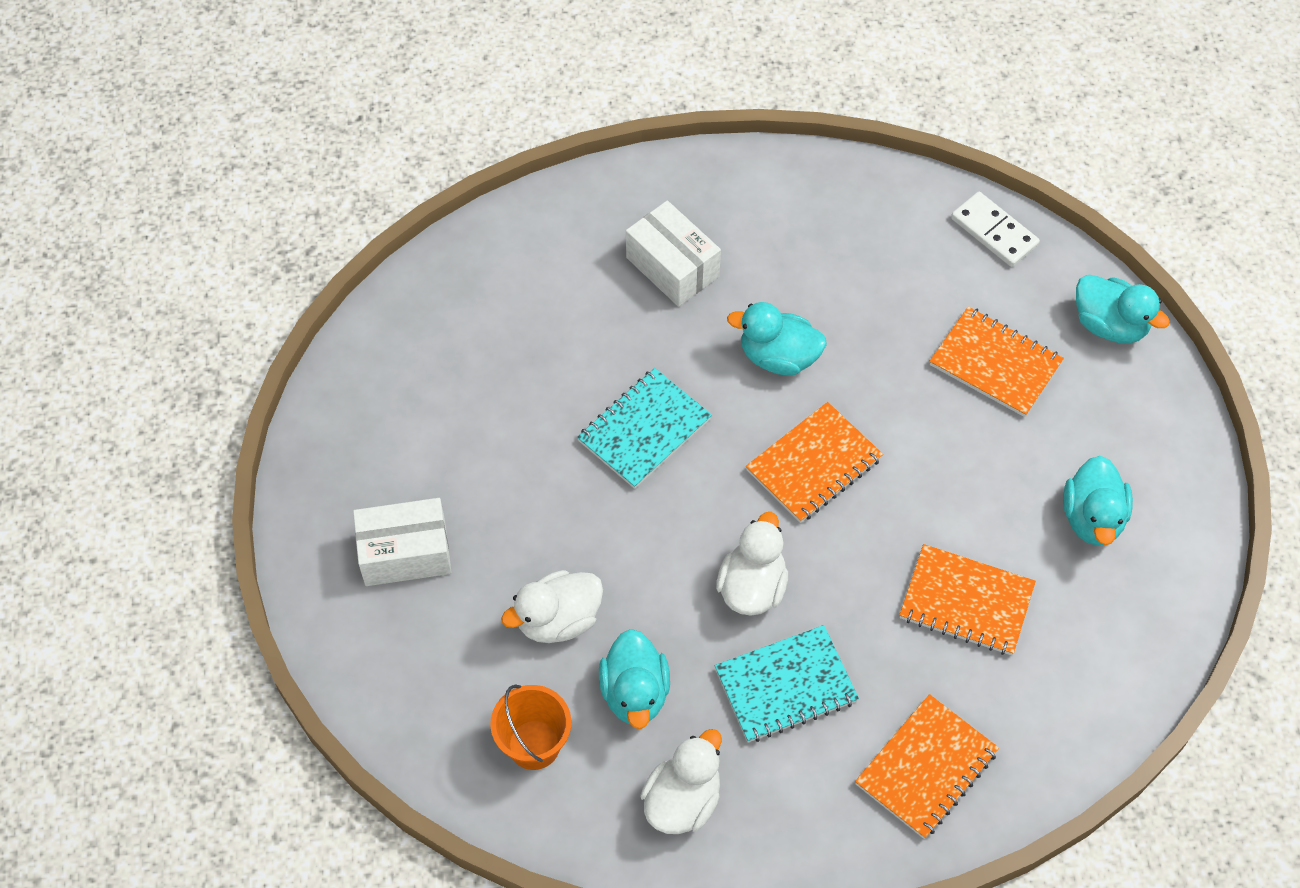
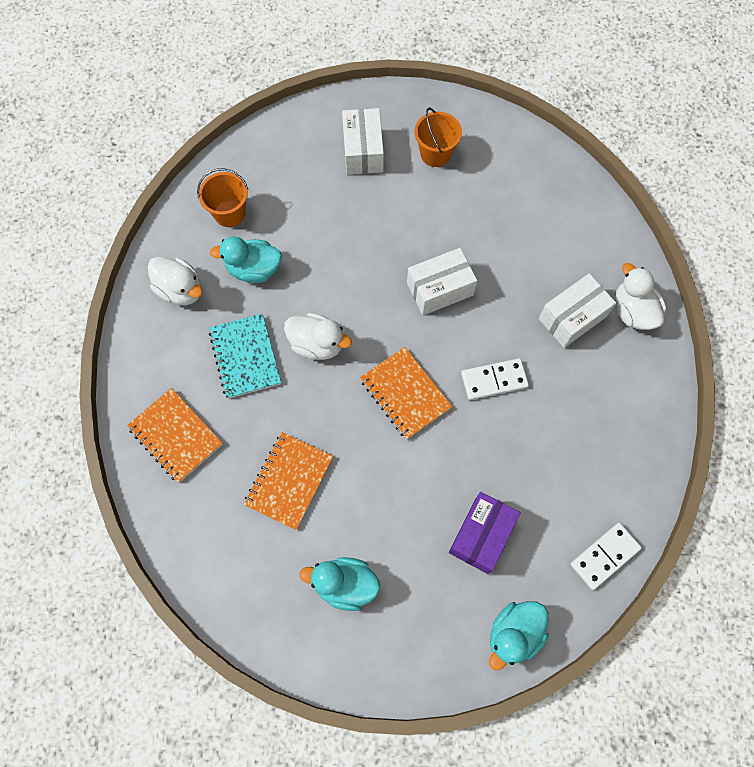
camera: 95 degrees right, 10 degrees up
white duck [501,570,603,643] -> white duck moved to [615,263,666,330]
turquoise notebook [577,368,712,489] -> white box [407,248,477,315]
turquoise duck [727,302,827,375] -> white domino [461,358,529,400]
orange notebook [930,306,1064,417] -> purple box [449,492,521,574]
none -> orange bucket [415,108,462,167]

